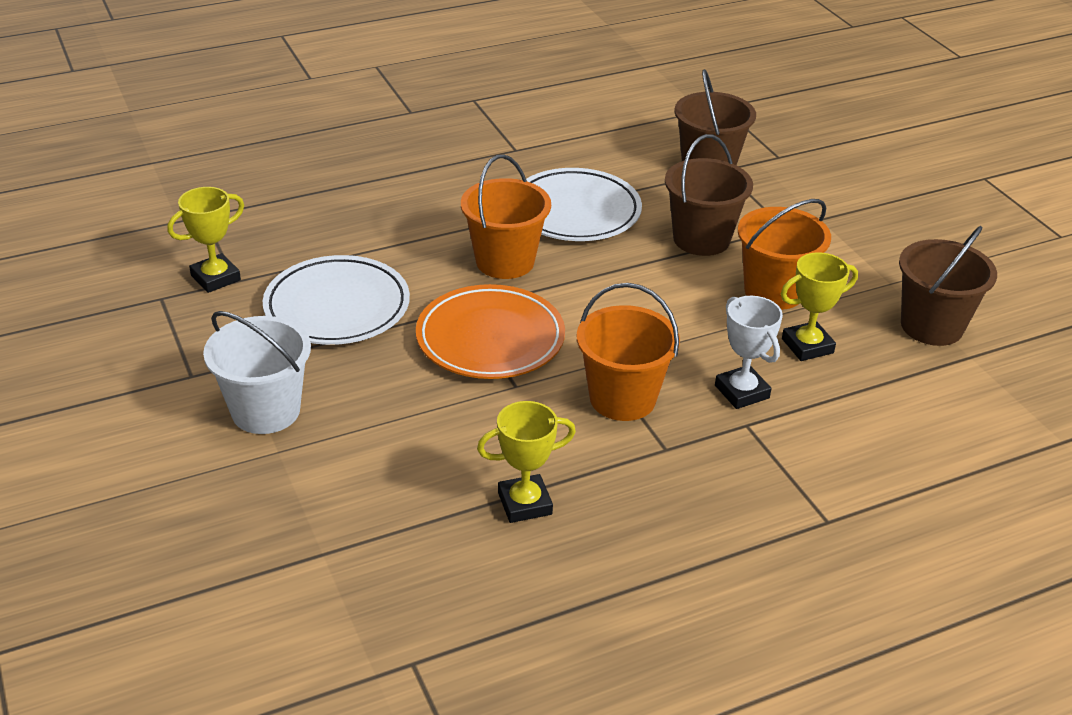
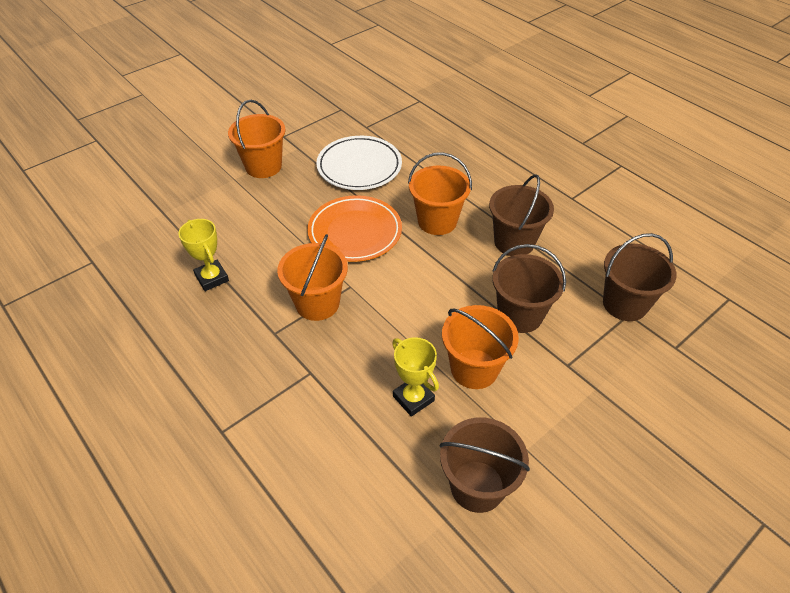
camera: 75 degrees right, 10 degrees up
yellow trophy [167,187,244,293] -> none
white bucket [203,311,311,434] -> orange bucket [228,100,286,178]
white plate [526,168,642,241] -> brown bucket [489,174,554,256]
white trophy [715,296,783,409] -> none

